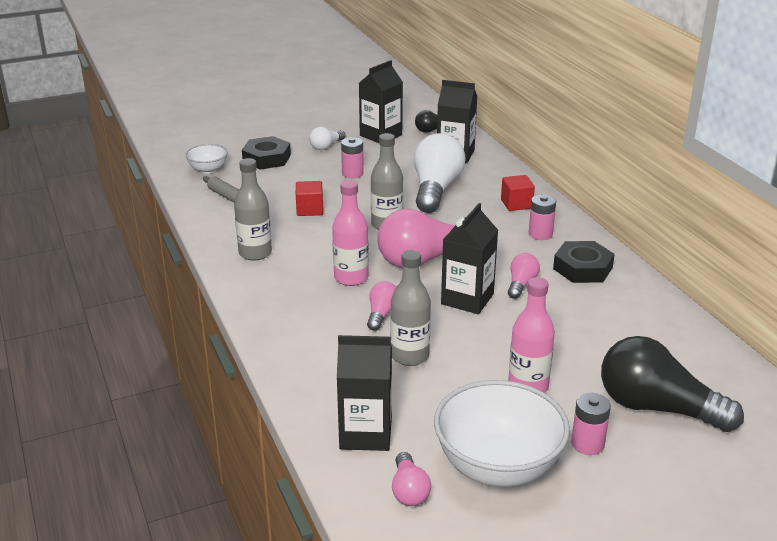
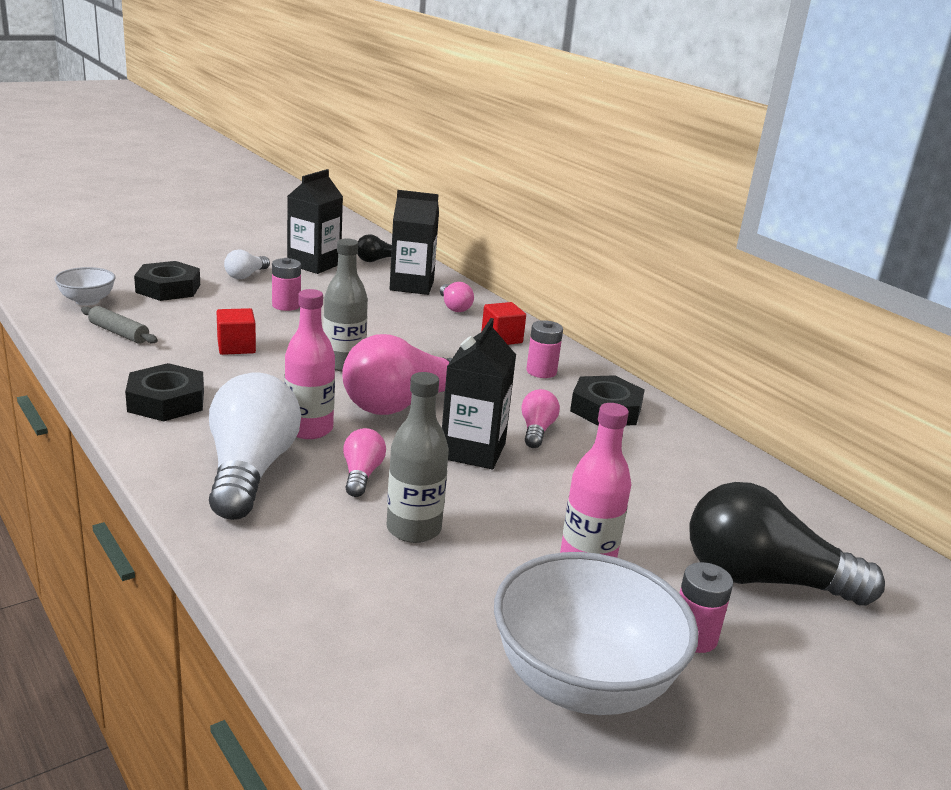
camera: 15 degrees left, 5 degrees down
grey bottle [234,158,272,261] -> black nut [125,363,204,421]
black carton [337,335,392,451] -> none
pink light bulb [392,452,431,506] -> pink light bulb moved to [440,282,474,312]
white light bulb [414,133,466,213] -> white light bulb moved to [209,373,301,520]

